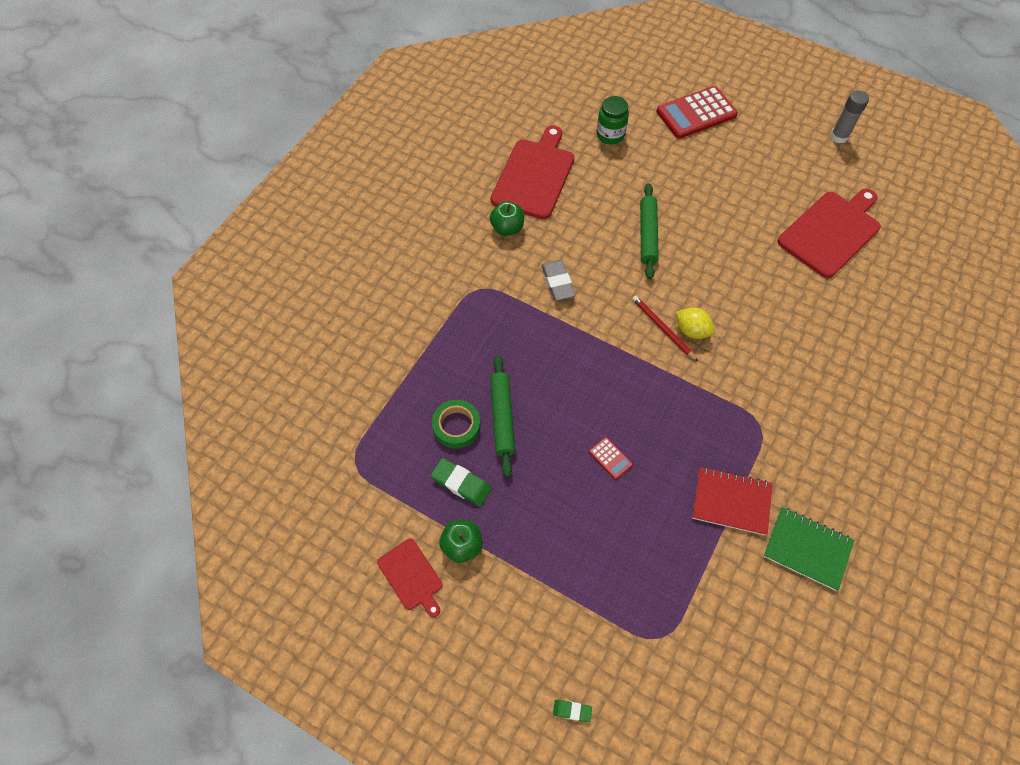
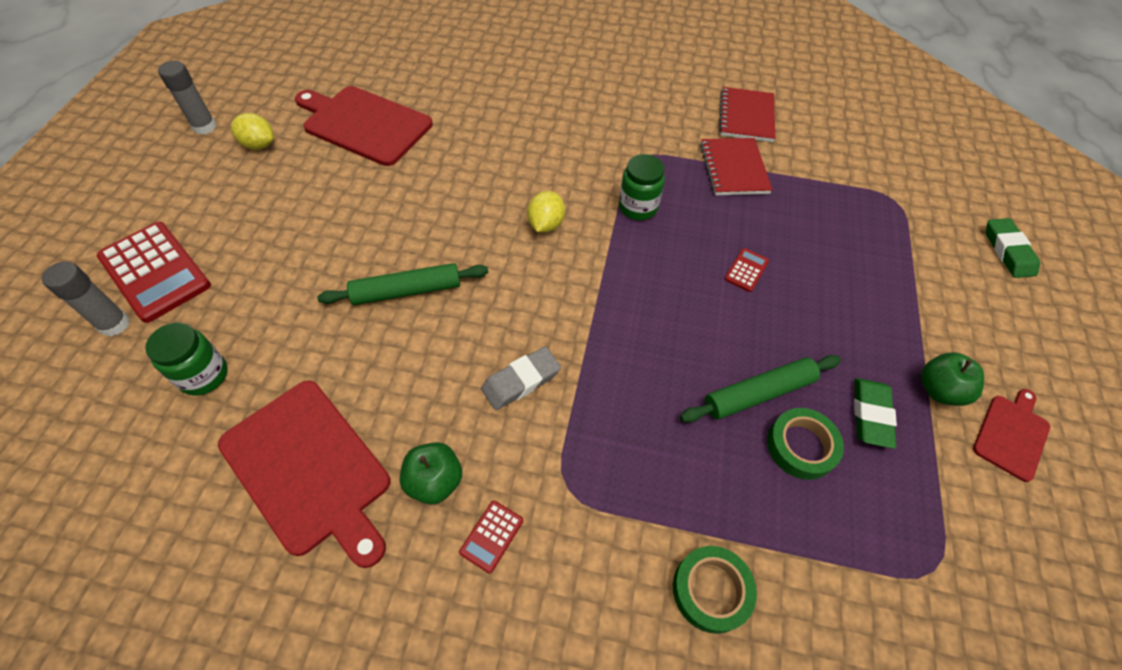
camera: 110 degrees left, 5 degrees down
red cutting board [491,125,574,219] -> red cutting board turned 135 degrees counterclockwise [218,381,390,568]
green eraser [553,700,592,722] -> green eraser [986,218,1040,278], size x1.79
red pencil [632,296,698,362] -> none
green notebook [763,507,854,591] -> red notebook [719,87,775,142]
none -> grey glue stick [42,262,130,337]
none -> yellow lemon [231,113,274,150]
none -> red calculator [459,501,523,573]
none -> green jar [619,154,665,220]
none -> green tape [673,546,757,634]

